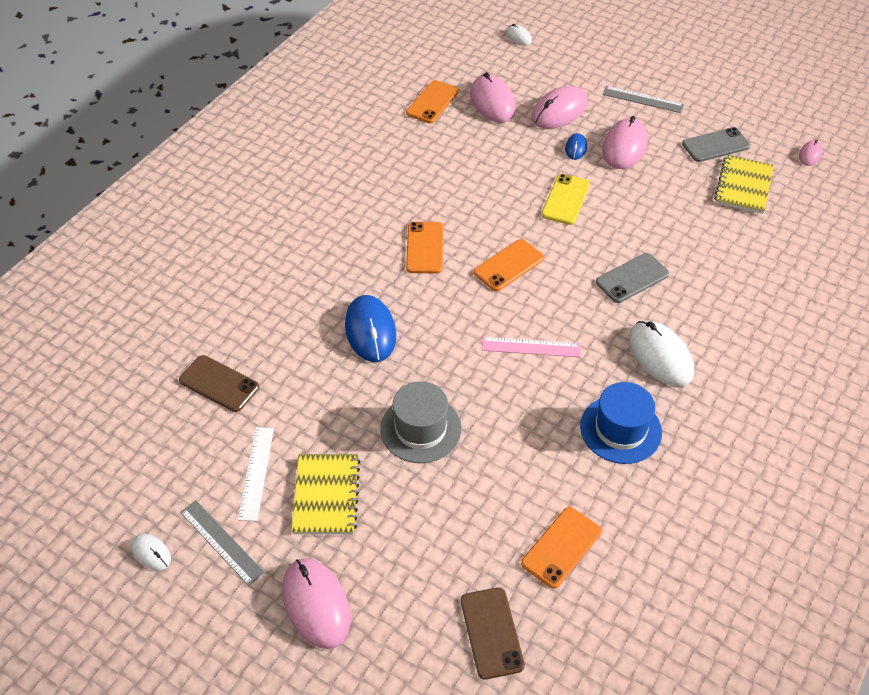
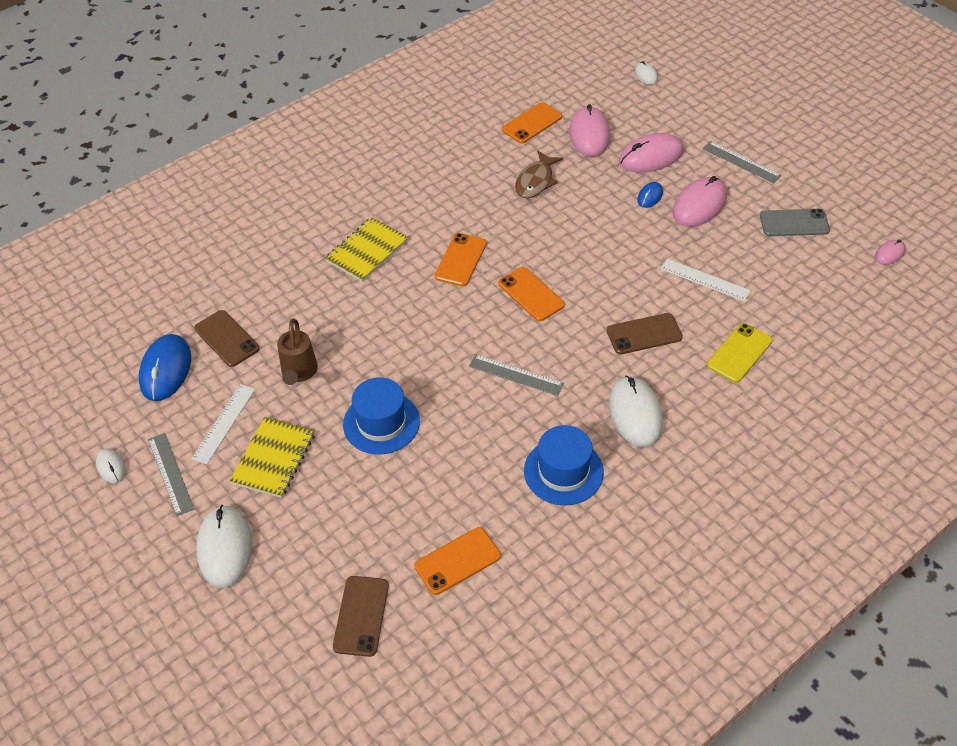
camera: 20 degrees right, 0 degrees up
pink mouse [282,558,351,649] -> white mouse [196,505,252,588]
blue mouse [345,295,396,362] -> blue mouse moved to [139,334,191,401]
grey hat [380,381,462,463] -> blue hat [343,377,420,455]
orange phone [474,239,544,291] -> orange phone turned 75 degrees clockwise [498,267,565,321]
pink ruler [482,337,581,357] -> grey ruler [469,354,564,396]
yellow phone [541,174,590,225] -> yellow phone moved to [707,323,772,383]
grey phone [596,253,669,303] -> brown phone [607,313,683,354]
yellow notebook [714,155,774,214] -> yellow notebook moved to [325,218,408,282]
none -> brown watering can [277,319,318,385]
none -> brown fish [515,151,563,198]
none -> white ruler [661,259,751,301]

